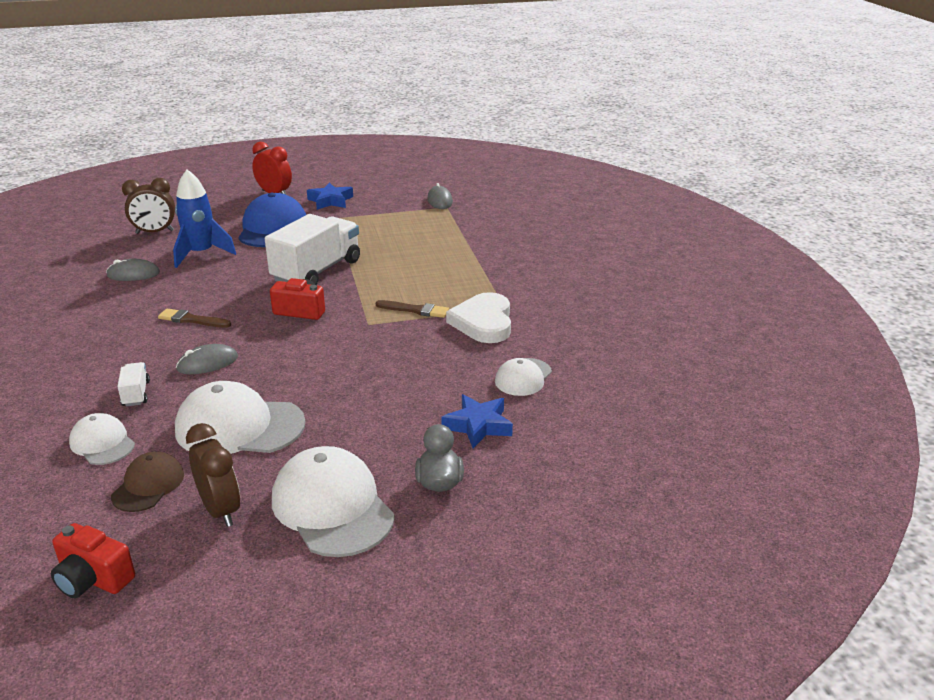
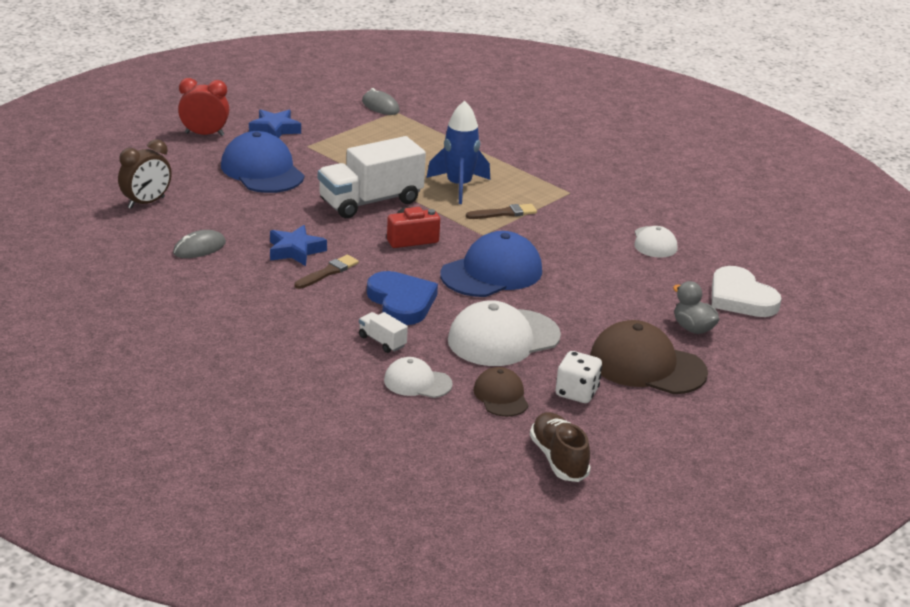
camera: 35 degrees left, 0 degrees up
red camera [51,523,135,598] -> brown shoe [530,412,591,482]
brown brush [158,309,231,328] -> brown brush turned 150 degrees clockwise [294,255,359,289]
blue rocket [173,169,236,268] -> blue rocket moved to [426,101,490,204]
grey mouse [176,344,238,374] -> blue heart [367,271,438,325]
brown clock [186,423,240,527] -> white dice [556,351,602,403]
white truck [265,214,360,285] -> white truck turned 120 degrees counterclockwise [318,136,426,218]
white cap [272,446,395,557] -> brown cap [590,320,708,394]
blue star [441,394,513,448] -> blue star moved to [270,225,327,266]
white heart [446,292,511,343] -> white heart moved to [712,266,782,317]
none -> blue cap [440,231,542,297]

